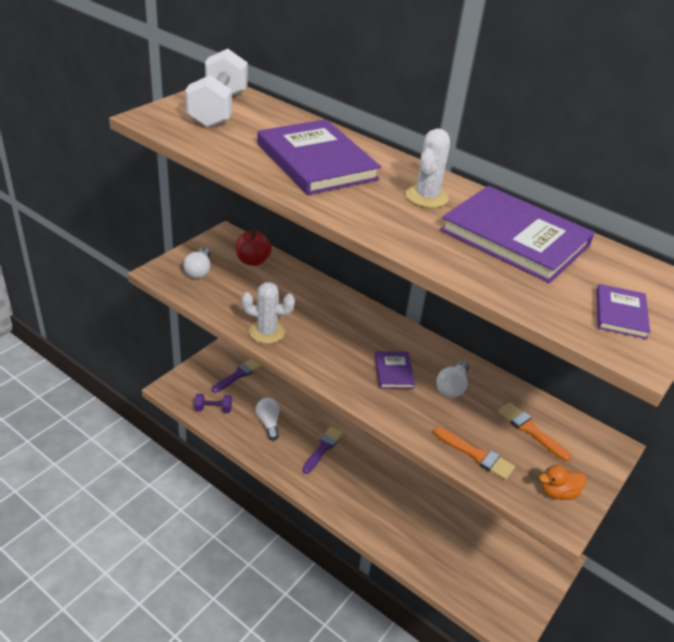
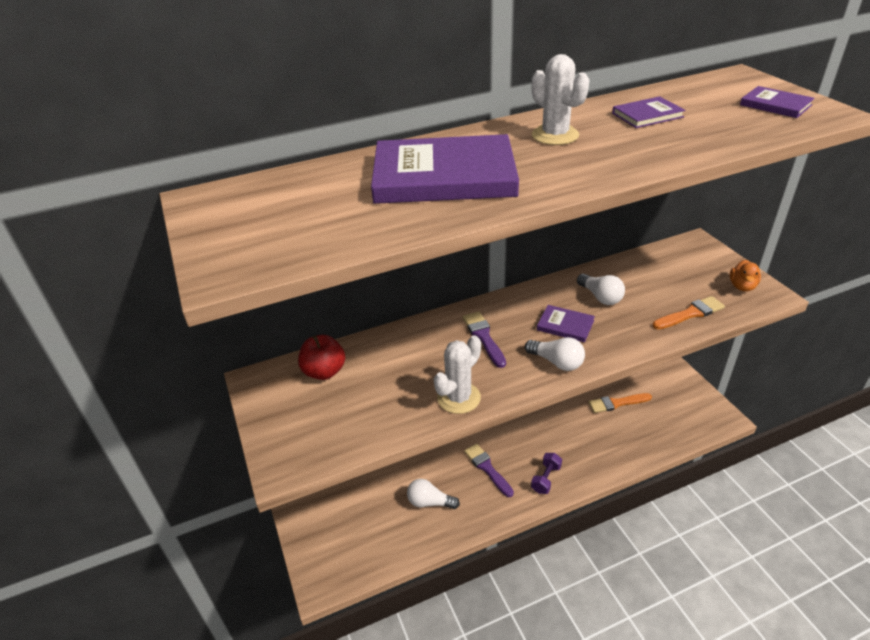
camera: 55 degrees left, 0 degrees up
white light bulb [183,248,210,278] -> white light bulb moved to [525,337,585,371]
white dumbbell [185,49,248,128] -> none
purple dumbbell [194,394,232,413] -> purple dumbbell moved to [531,453,562,494]
purple brush [211,359,261,393] -> purple brush moved to [462,311,506,368]
purple book [440,186,595,283] -> purple book [612,96,686,128], size x0.47
orange brush [498,403,571,461] -> orange brush moved to [588,393,652,413]

